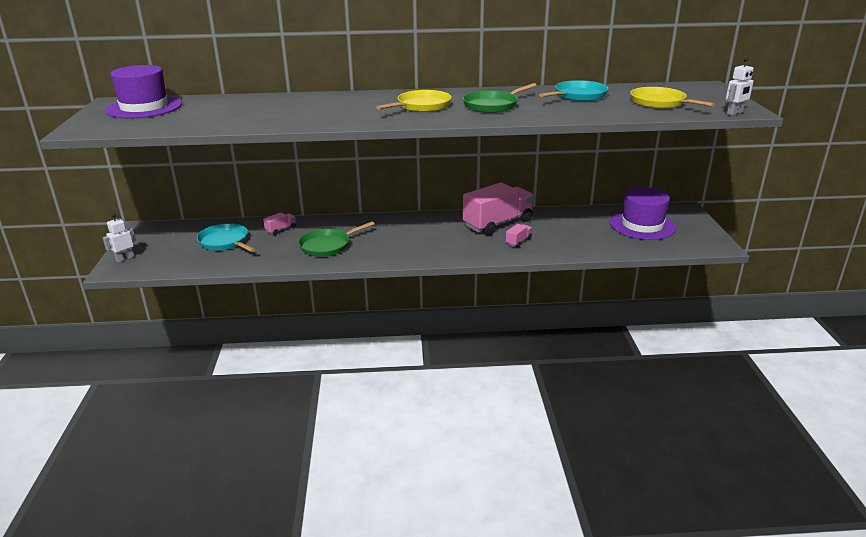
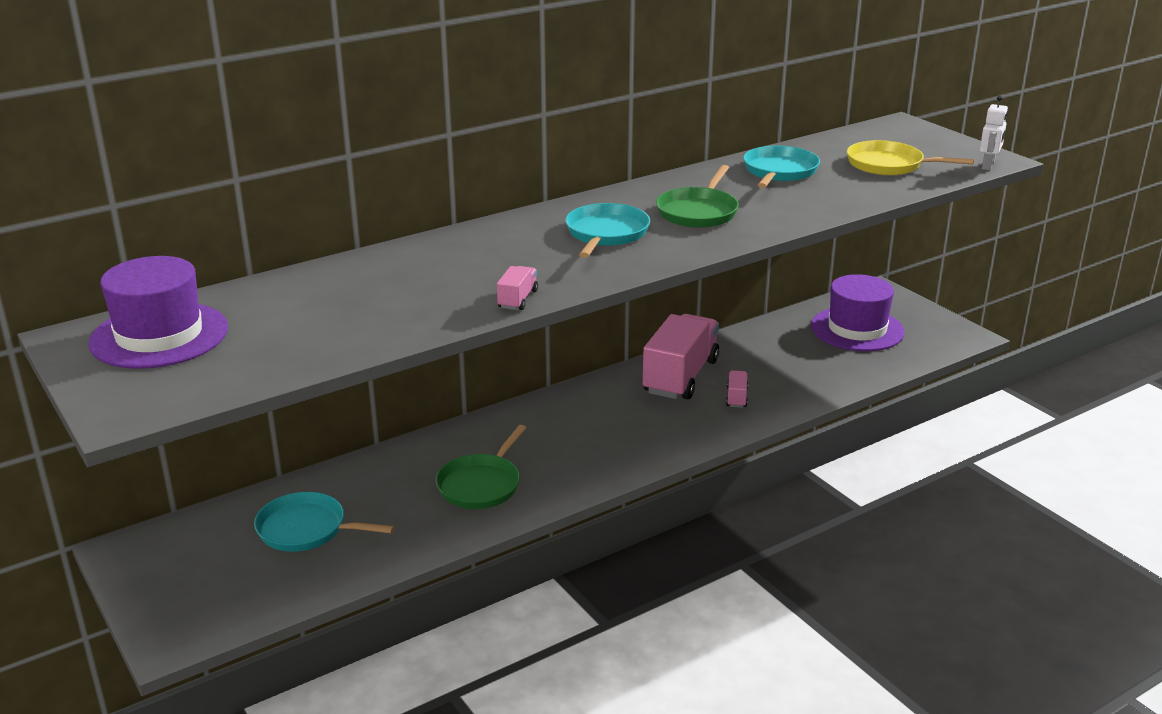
camera: 30 degrees left, 0 degrees up
white robot [103,214,136,263] -> none
pink truck [263,212,296,235] -> pink truck moved to [497,266,538,310]
yellow pan [376,90,452,112] -> turquoise pan [565,203,650,258]

